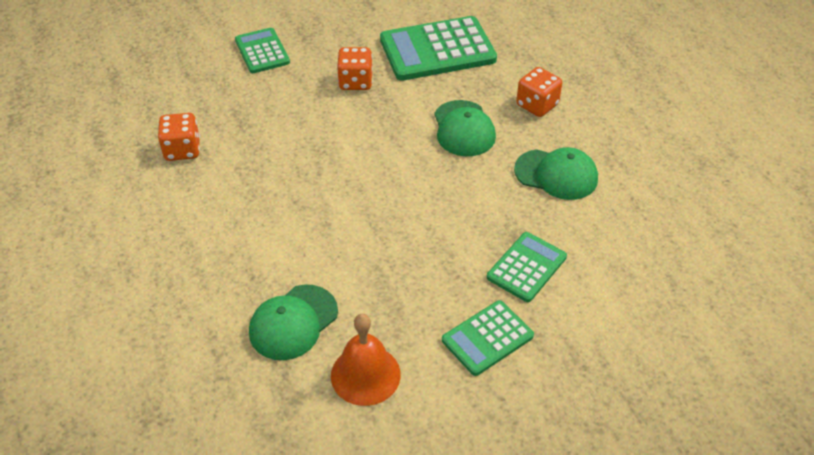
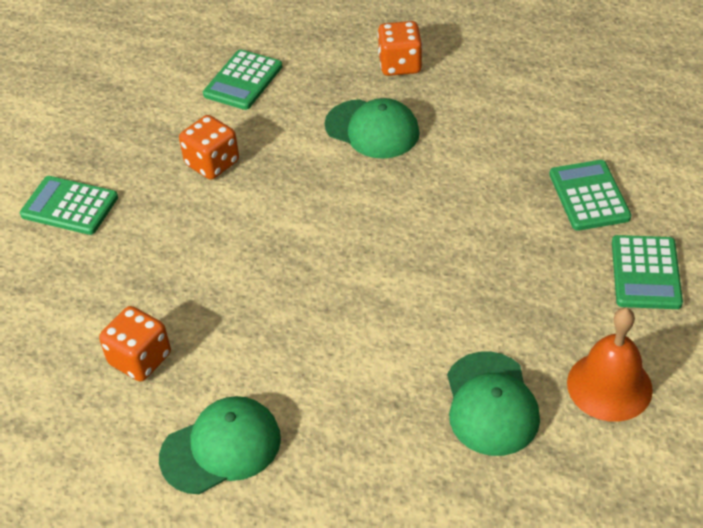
camera: 45 degrees left, 0 degrees up
green calculator [380,16,497,81] -> green calculator [203,50,282,110], size x0.57
green cap [514,147,598,200] -> green cap moved to [159,396,281,494]

